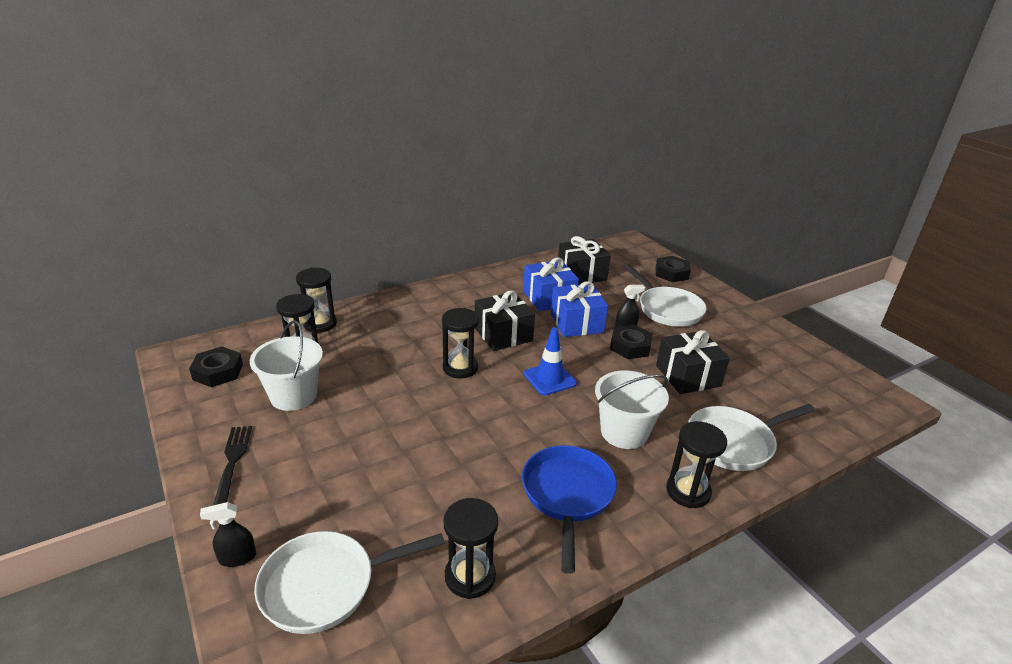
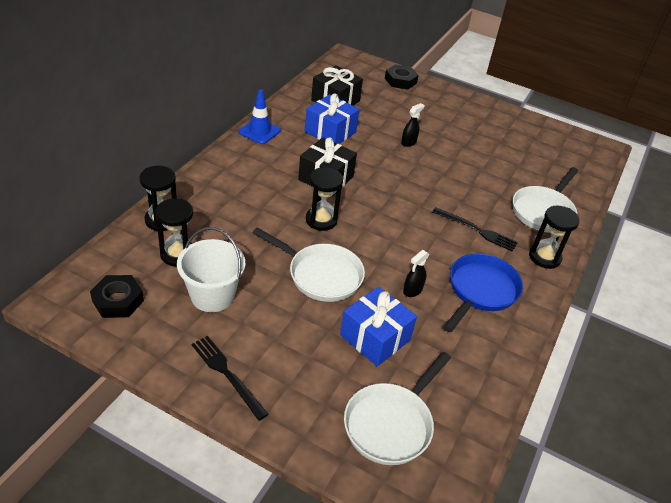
camera: 35 degrees left, 10 degrees up
black spray bottle [200,502,256,567] -> black spray bottle moved to [403,250,429,297]
black hourglass [443,498,498,599] -> none
blue pan [522,445,617,574] -> blue pan turned 60 degrees clockwise [443,253,523,332]
blue traffic cone [524,327,577,395] -> blue traffic cone moved to [239,89,281,144]
blue gift [550,281,608,337] -> blue gift moved to [340,287,417,367]
white bucket [595,371,669,449] -> black fork [432,207,518,251]
black nut [610,325,653,359] -> none
white pan [624,265,707,327] -> white pan moved to [252,227,365,302]
black gift [656,330,730,394] -> none

